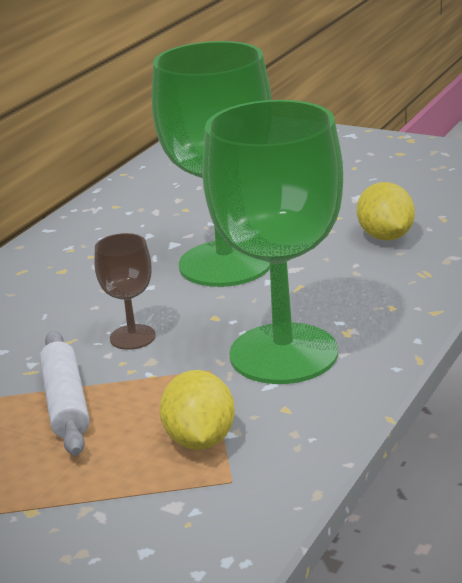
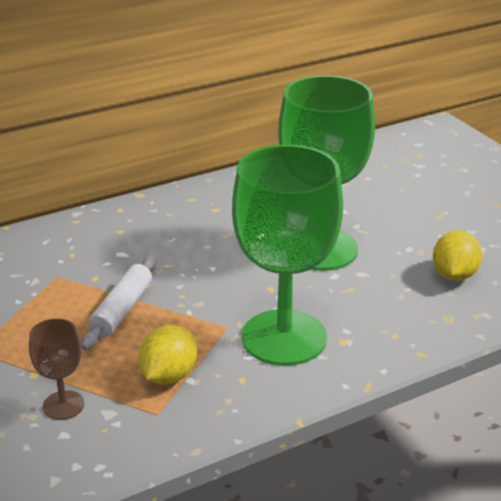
camera: 30 degrees right, 5 degrees up
brown goblet [94,233,156,350] -> brown goblet moved to [29,318,84,420]

